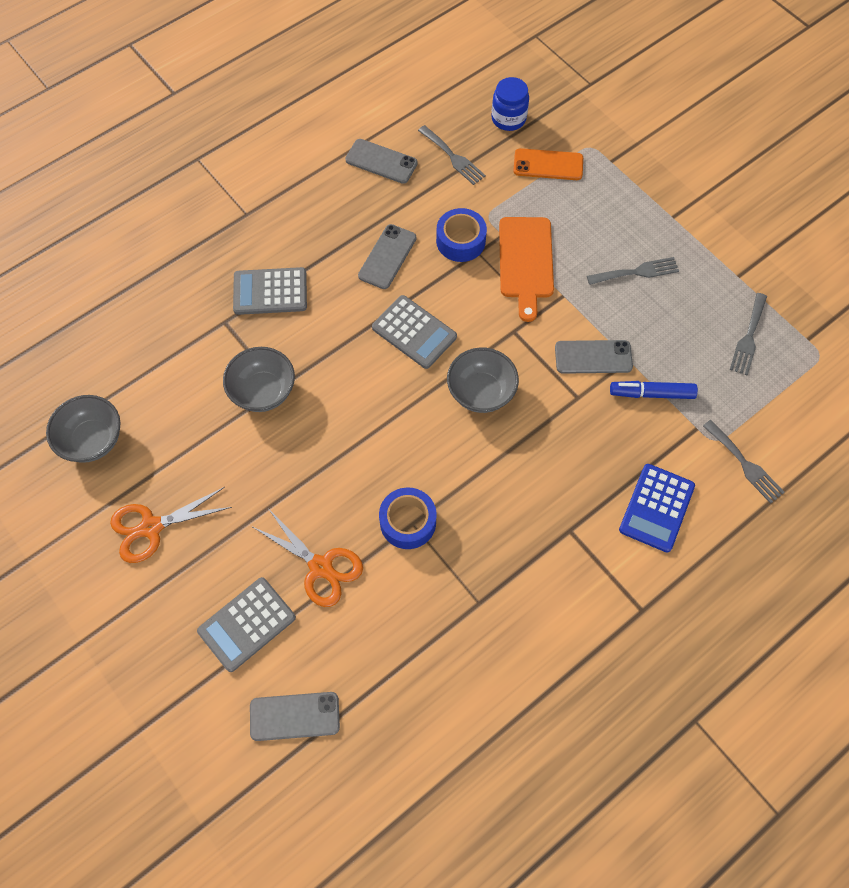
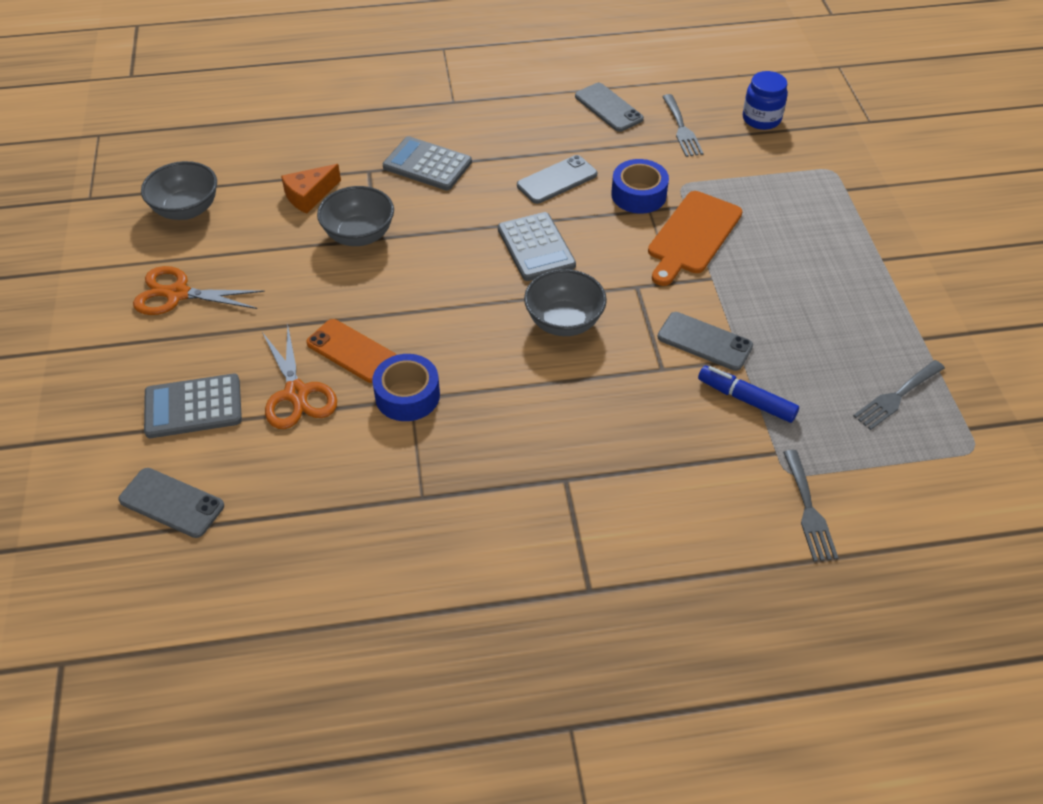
camera: 30 degrees right, 15 degrees down
orange phone [513,148,583,180] -> orange phone moved to [306,319,396,383]
grey fork [587,257,679,285] -> none
blue calculator [619,464,695,552] -> none
none -> orange cheese [281,164,341,214]

